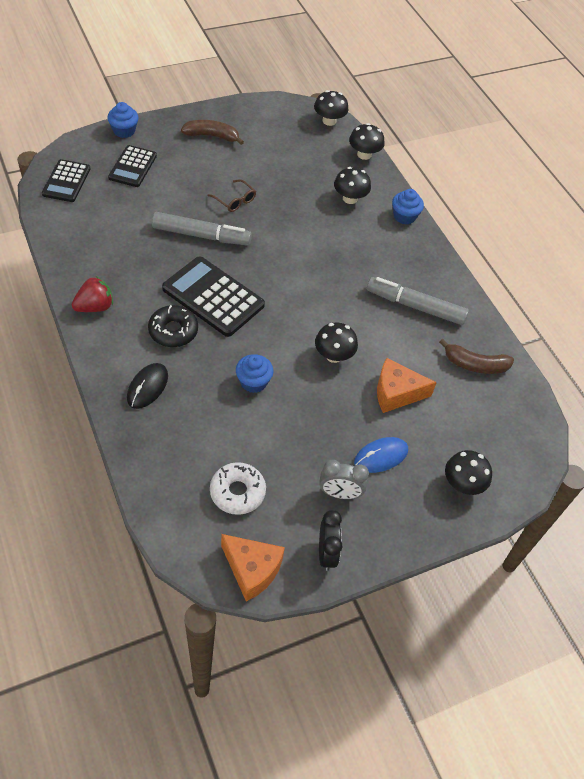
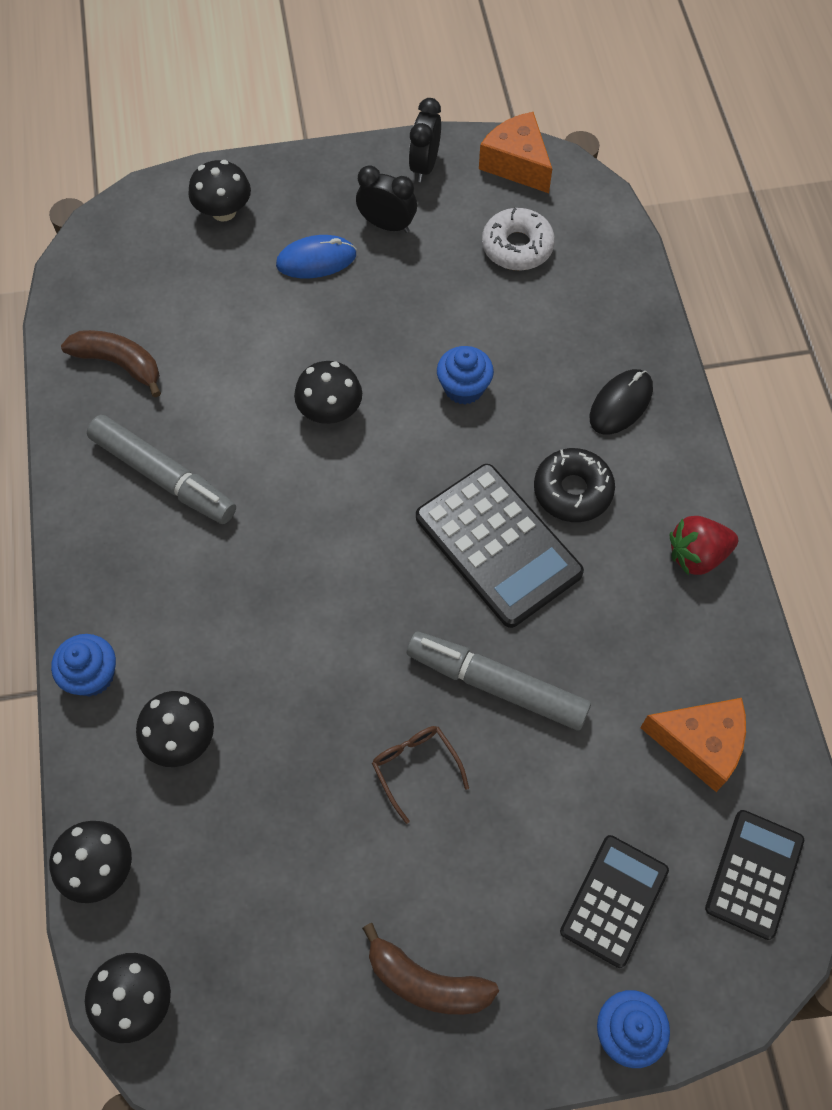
camera: 160 degrees left, 10 degrees up
grey clock [319,460,369,499] -> black clock [356,165,417,233]
orange cheese [377,358,437,413] -> orange cheese moved to [640,698,746,792]

